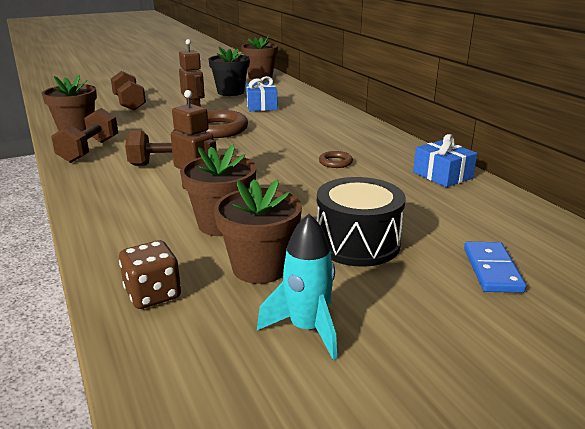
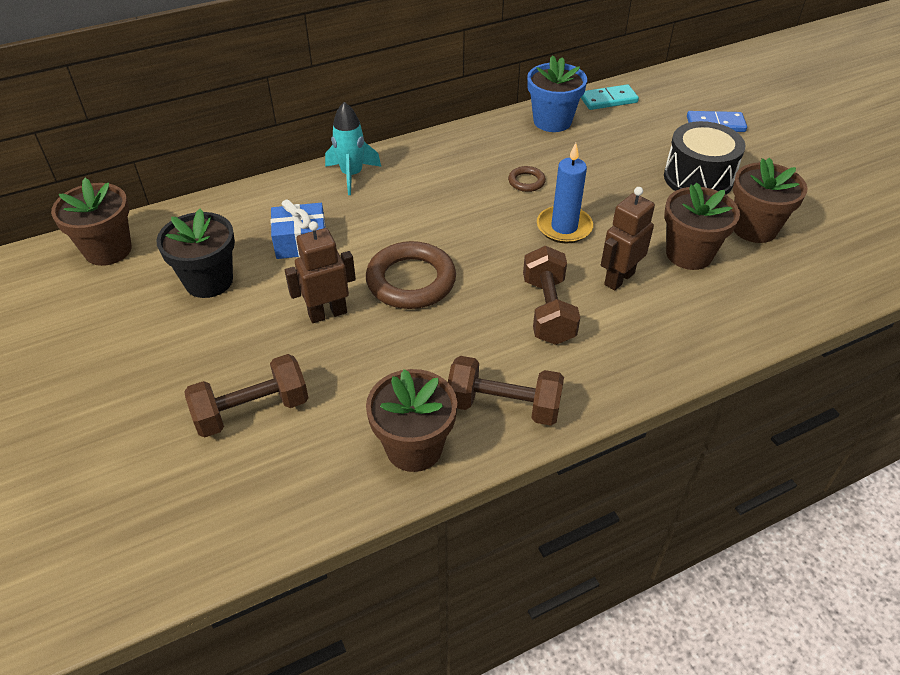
camera: 90 degrees left, 20 degrees up
brown dice [119,240,181,309] -> none
turquoise rocket [257,214,337,360] -> turquoise rocket moved to [325,102,381,195]
blue gift [413,134,477,187] -> blue flower pot [527,55,587,132]
none -> blue candle [537,143,593,243]
none -> turquoise domino [580,84,639,110]

